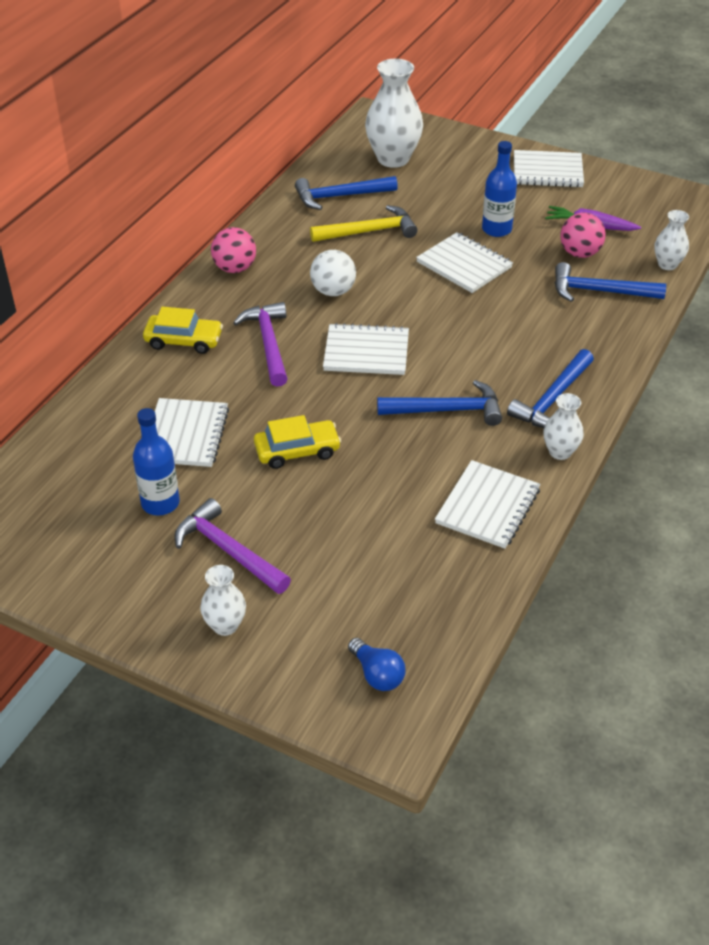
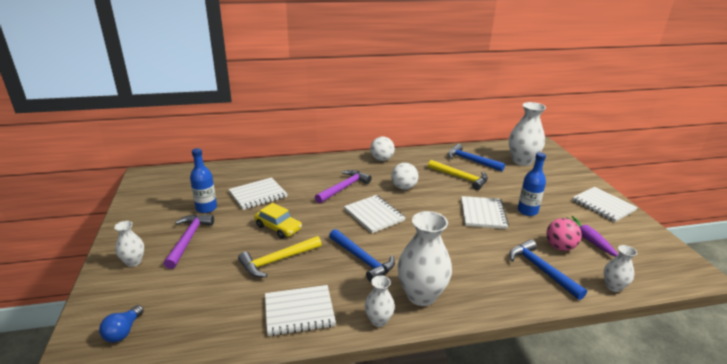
camera: 50 degrees right, 15 degrees down
yellow car [143,307,223,354] -> none
pink ball [211,227,256,273] -> white ball [370,137,395,161]
blue hammer [507,349,594,428] -> white vase [397,211,452,306]
none -> yellow hammer [238,236,322,277]

